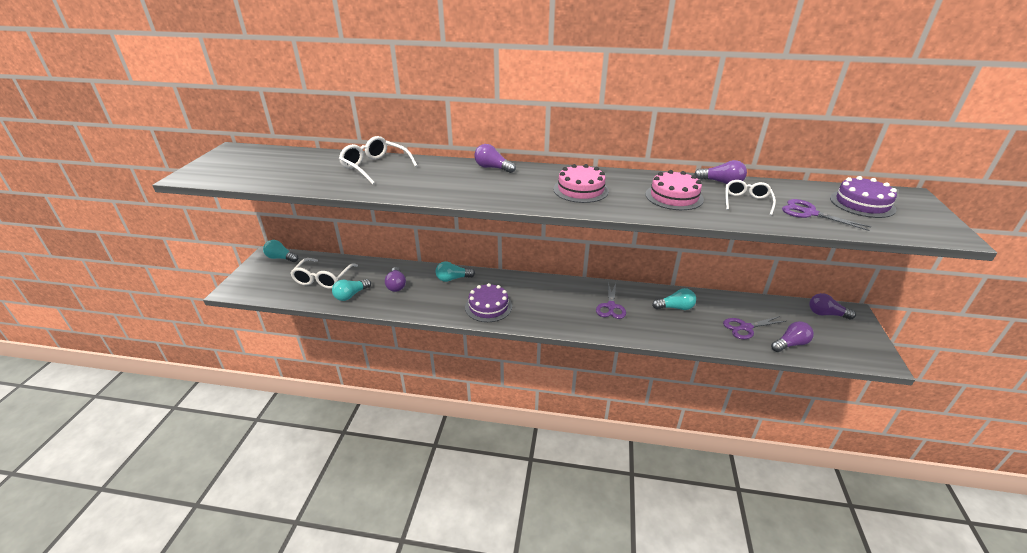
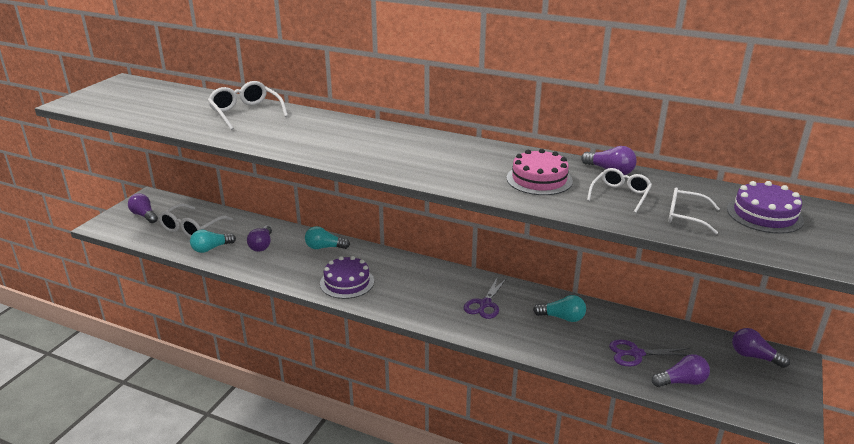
camera: 15 degrees right, 5 degrees down
turquoise light bulb [263,240,298,262] -> none
purple light bulb [474,144,516,173] -> purple light bulb moved to [128,194,158,223]
pink cake [553,164,609,203] -> none
purple scissors [782,199,871,231] -> white glasses [668,187,720,234]

